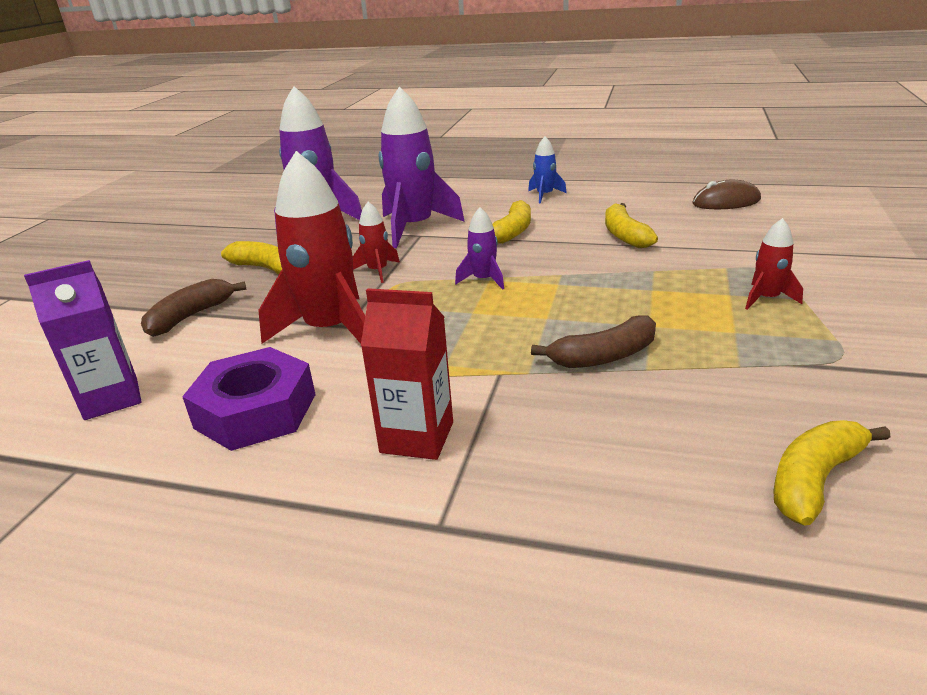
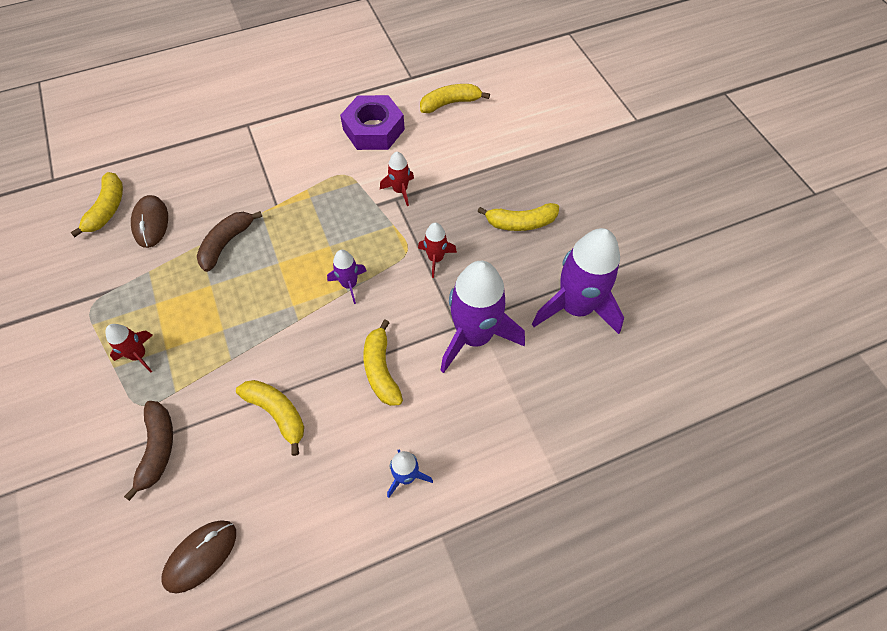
camera: 140 degrees right, 30 degrees up
purple carton [24,260,141,420] -> yellow banana [420,84,490,113]
brown banana [141,279,246,337] -> brown banana moved to [124,401,173,501]
red rocket [259,151,365,344] -> red rocket [380,152,414,206], size x0.48
red carton [361,288,453,460] -> none
none -> brown mouse [131,195,168,248]

